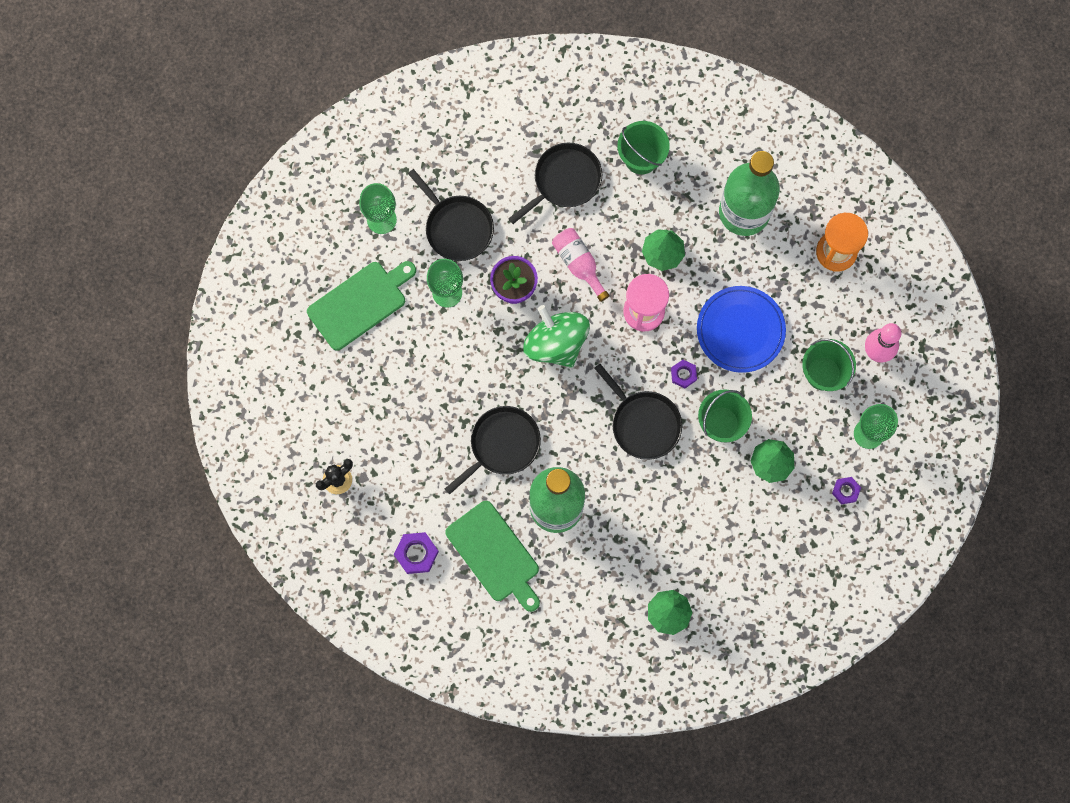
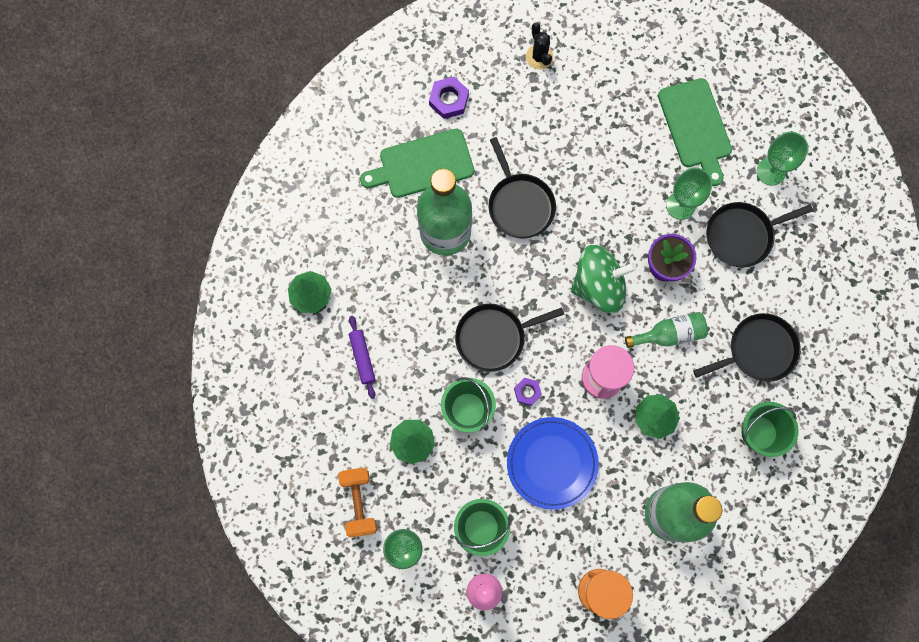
camera: 110 degrees right, 0 degrees up
black pan [508,143,602,224] -> black pan turned 90 degrees counterclockwise [693,313,801,382]
pink bottle [552,228,609,302] -> green bottle [625,312,708,348]
purple nut [832,477,861,504] -> orange dumbbell [338,468,377,538]
none -> purple rolling pin [349,316,376,399]

